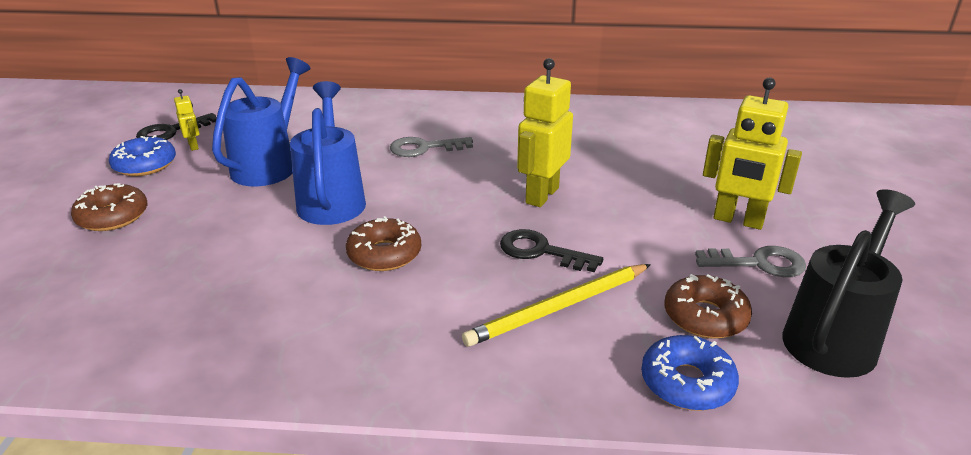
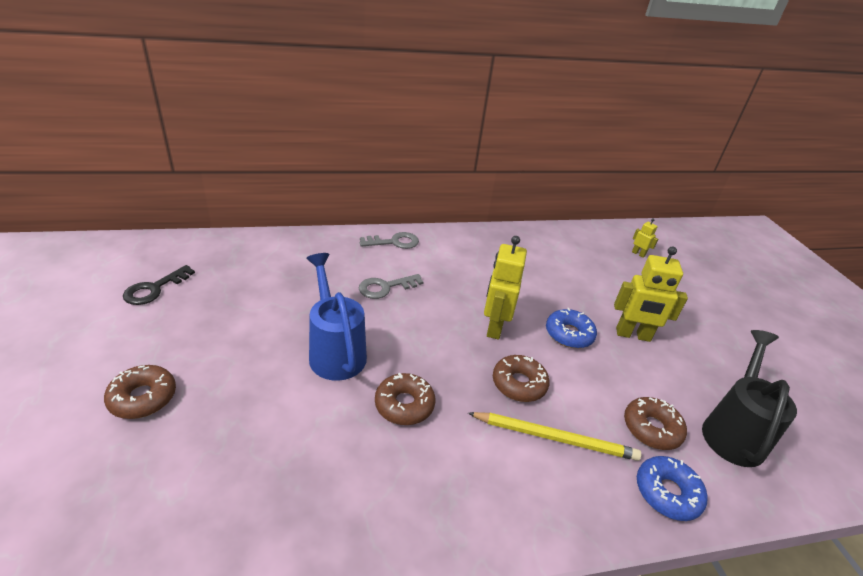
camera: 20 degrees left, 5 degrees up
blue donut [109,135,176,176] -> blue donut moved to [546,308,597,348]
yellow robot [174,89,200,151] -> yellow robot moved to [632,218,658,258]
blue watering can [212,57,311,186] -> none
yellow pencil [462,264,651,347] -> yellow pencil turned 120 degrees counterclockwise [468,412,641,461]
black key [500,229,603,272] -> brown donut [493,355,550,402]
grey key [695,246,806,277] -> grey key moved to [360,232,419,249]

